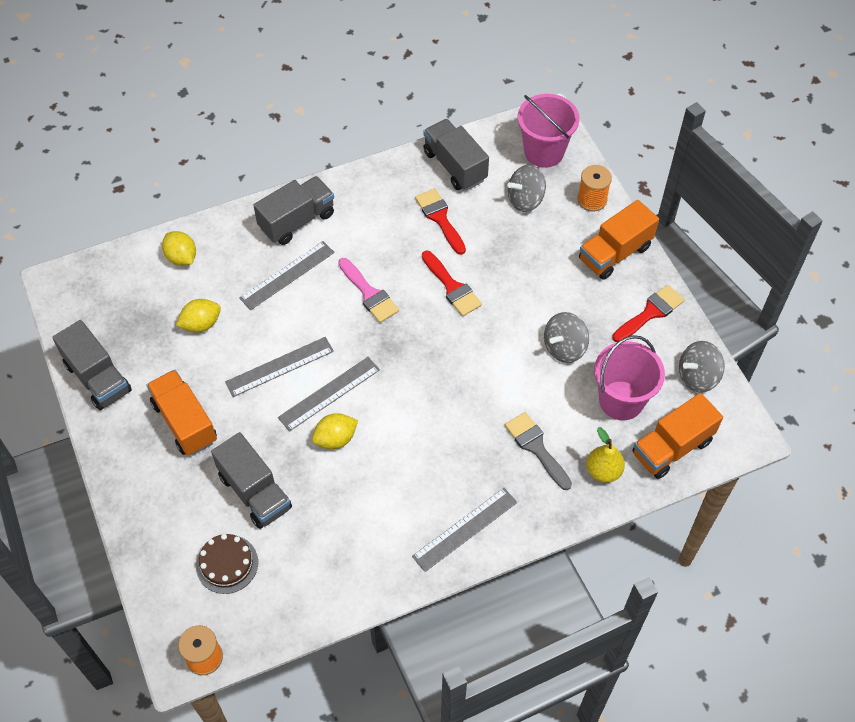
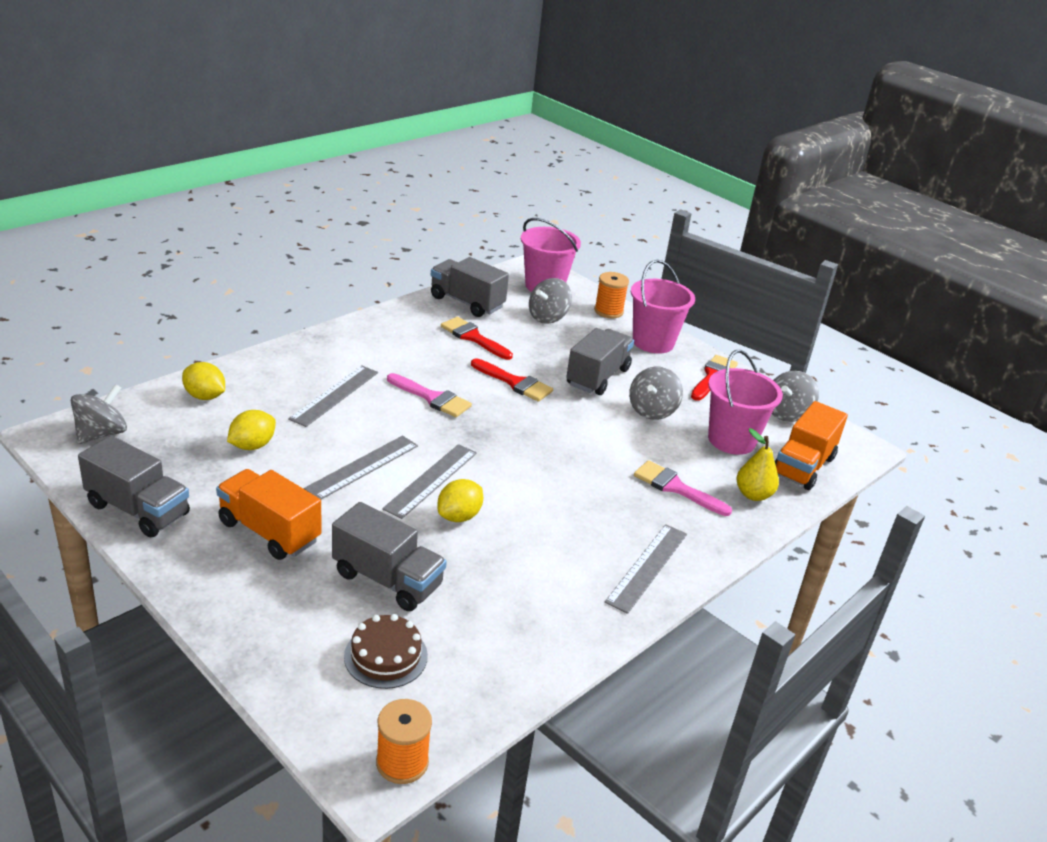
camera: 25 degrees left, 25 degrees down
grey truck [253,176,334,245] -> grey truck moved to [566,328,634,395]
grey brush [505,412,572,490] -> pink brush [634,460,732,516]
orange truck [579,200,659,280] -> pink bucket [631,260,695,354]
none -> grey spinning top [71,384,127,444]

